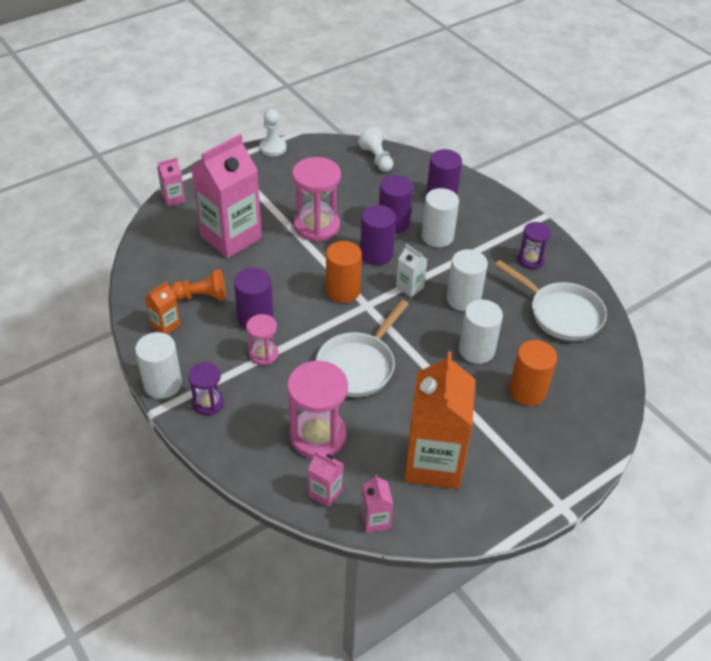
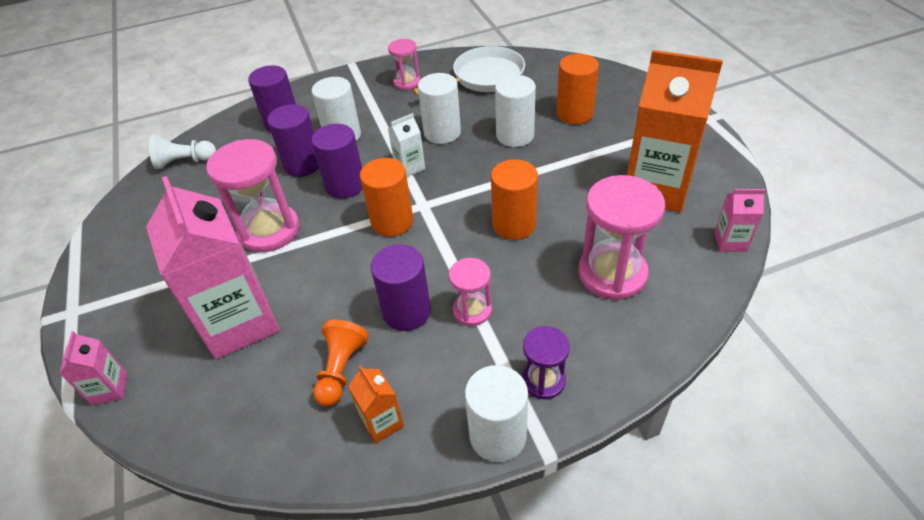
camera: 70 degrees left, 0 degrees up
white pawn [260,109,287,156] -> none
pink carton [308,451,343,507] -> none
white pan [316,300,409,397] -> orange cylinder [491,159,538,240]
purple hourglass [518,222,551,269] -> pink hourglass [388,39,421,90]

